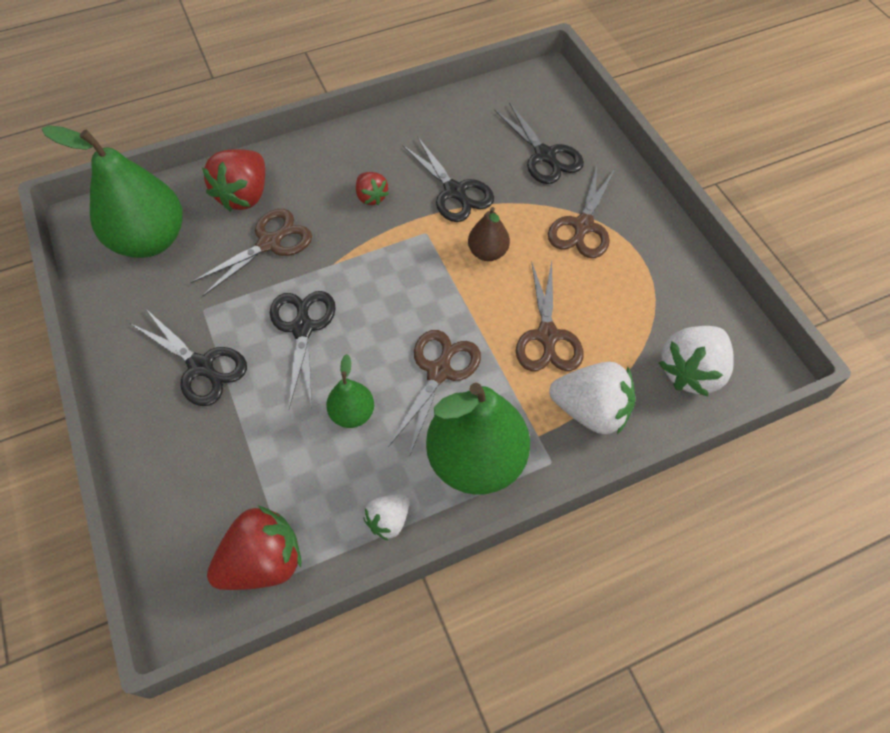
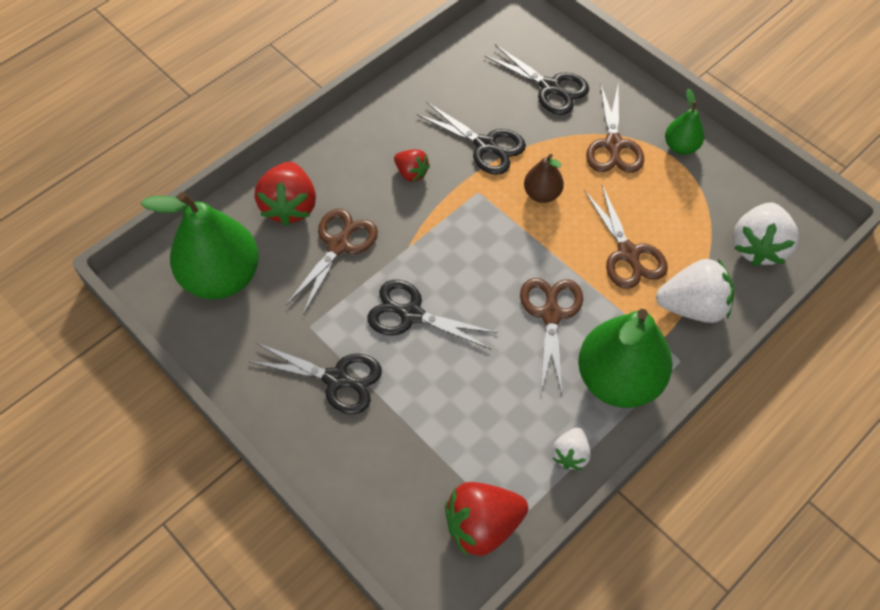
camera: 20 degrees left, 0 degrees up
red strawberry [207,505,302,590] -> red strawberry turned 150 degrees counterclockwise [445,482,528,556]
black scissors [270,291,336,408] -> black scissors turned 45 degrees counterclockwise [367,280,498,349]
green pear [326,354,374,428] -> green pear moved to [665,89,704,155]

